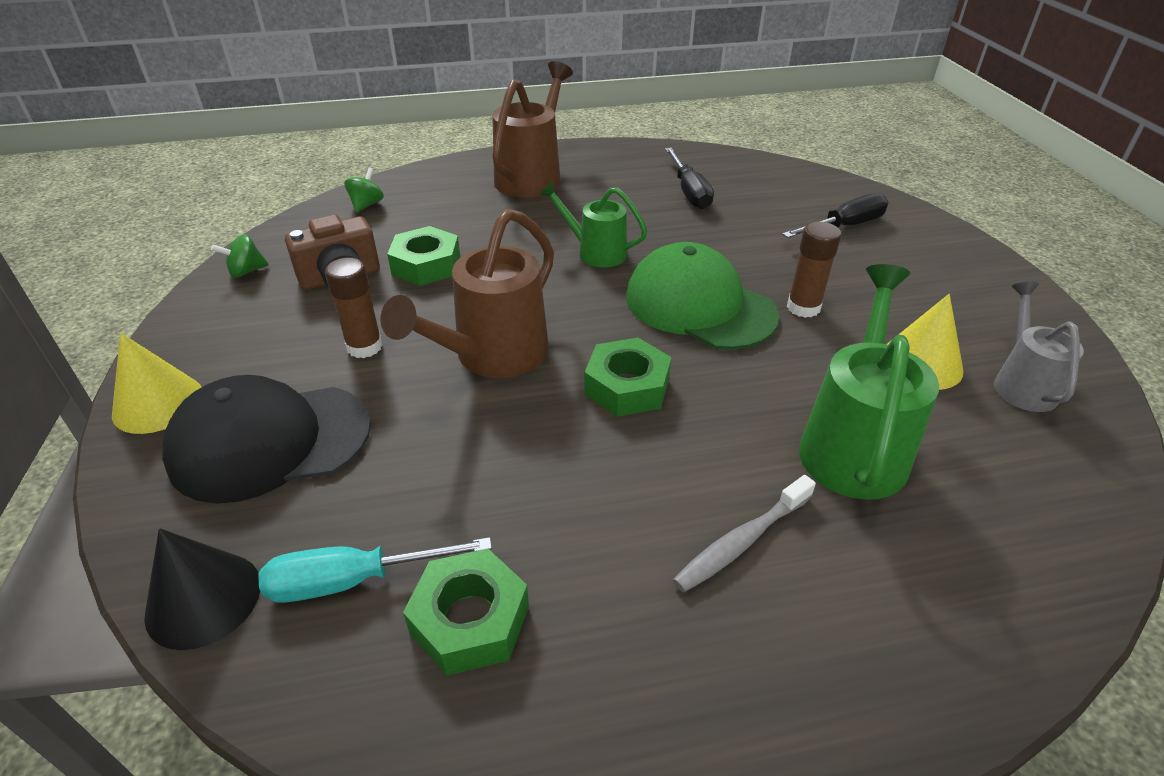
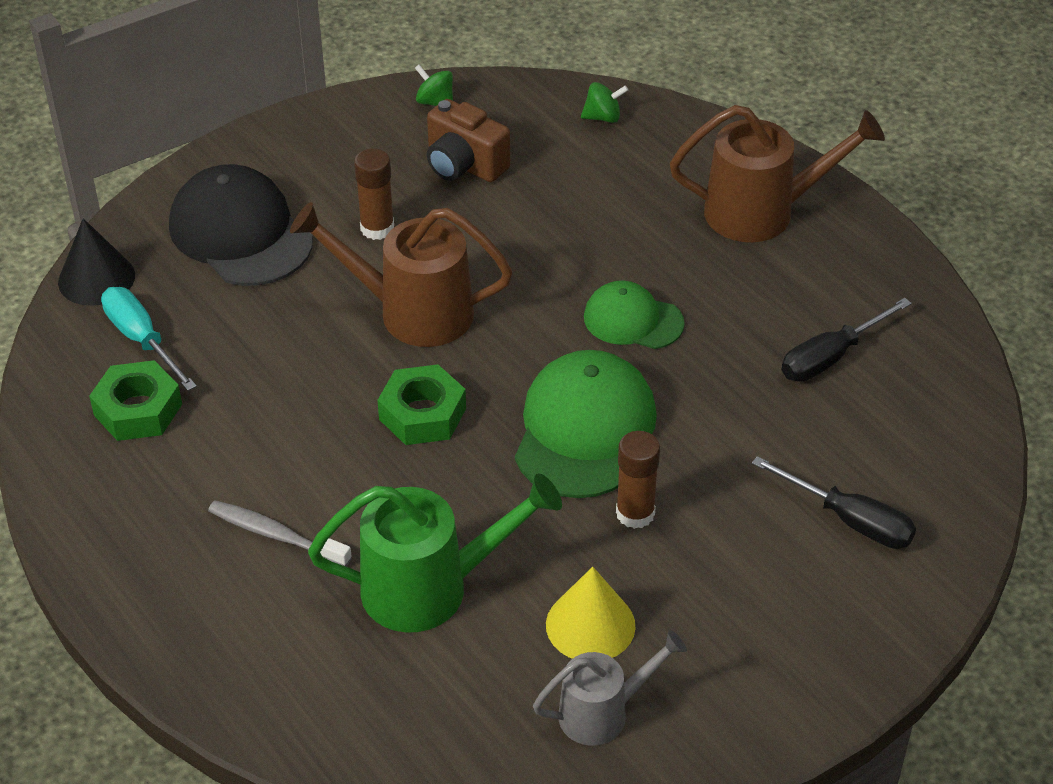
camera: 65 degrees right, 5 degrees up
yellow cone [112,333,201,434] -> none
green nut [387,226,460,286] -> none
green watering can [539,181,647,268] -> green cap [584,281,685,349]

